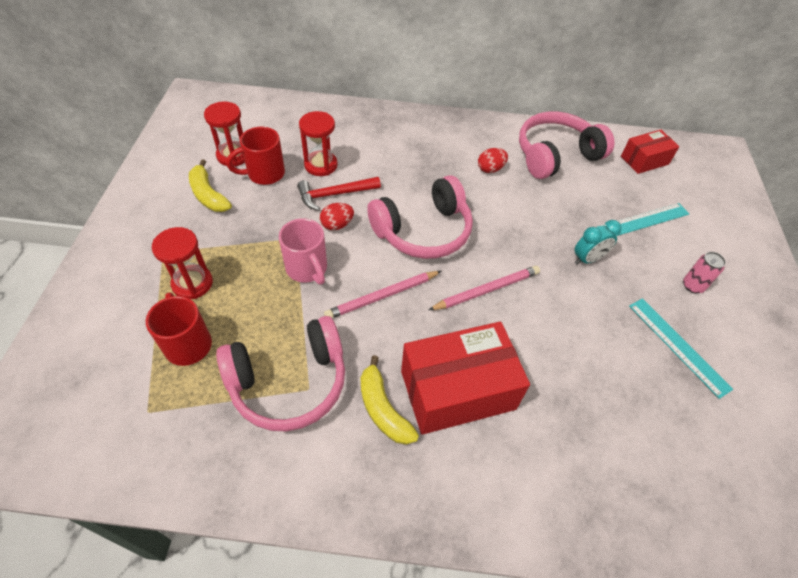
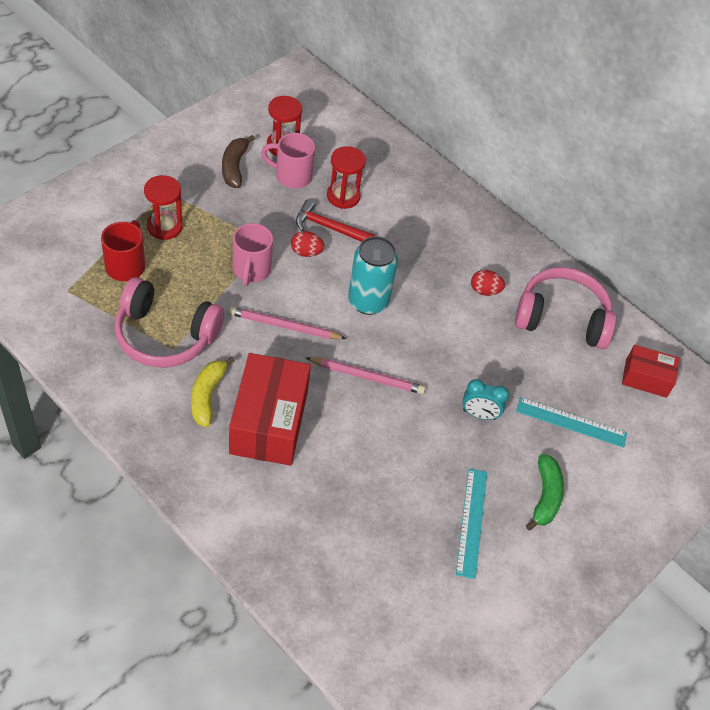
camera: 35 degrees right, 0 degrees up
yellow banana [189,159,232,212] -> brown banana [222,135,255,188]
red mug [226,127,285,185] -> pink mug [261,133,315,189]
pink headphones [367,175,473,259] -> turquoise can [348,236,398,315]
red box [401,322,530,435] -> red box turned 75 degrees clockwise [229,353,311,466]
pink can [683,252,726,293] -> green banana [526,454,564,530]

